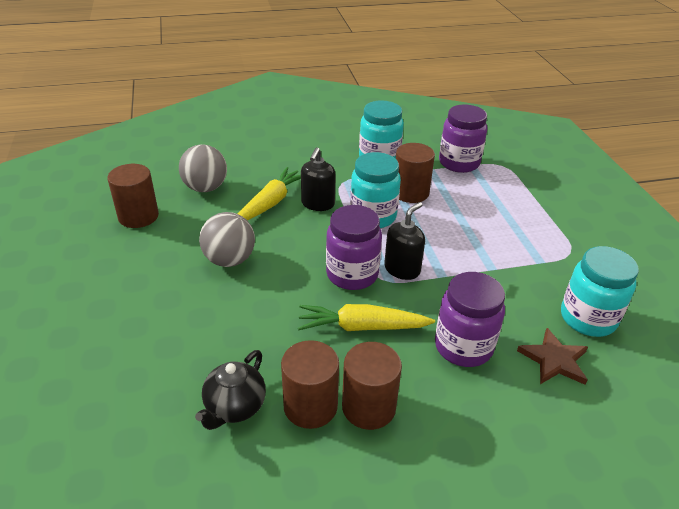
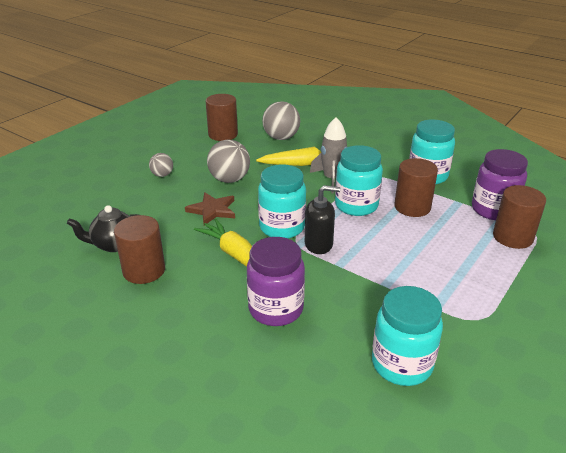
camera: 50 degrees right, 5 degrees down
black soap dispenser [301,148,336,211] -> grey rocket [310,117,347,194]
purple jar [326,205,382,290] -> turquoise jar [258,164,306,238]
brown cylinder [342,342,402,430] -> brown cylinder moved to [493,185,546,249]
brown star [517,328,588,385] -> brown star moved to [185,192,235,223]
none -> grey ball [149,153,173,177]

